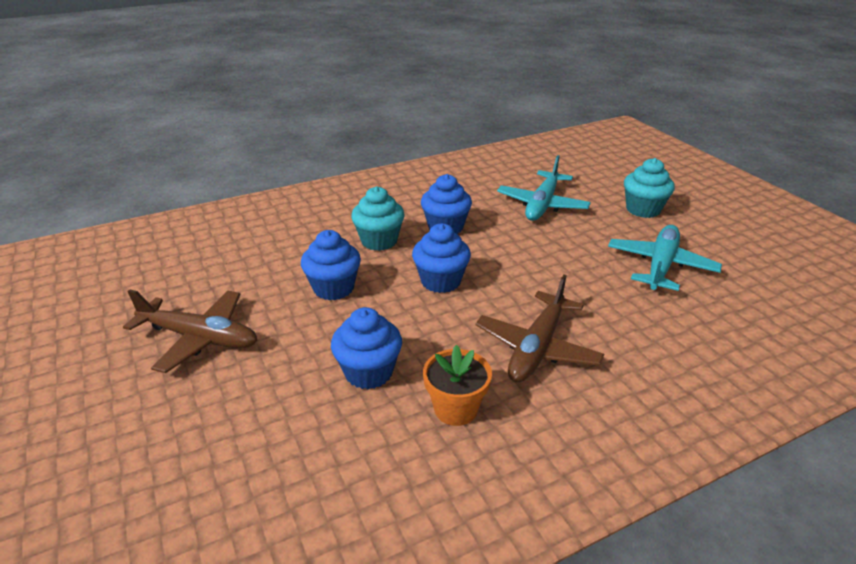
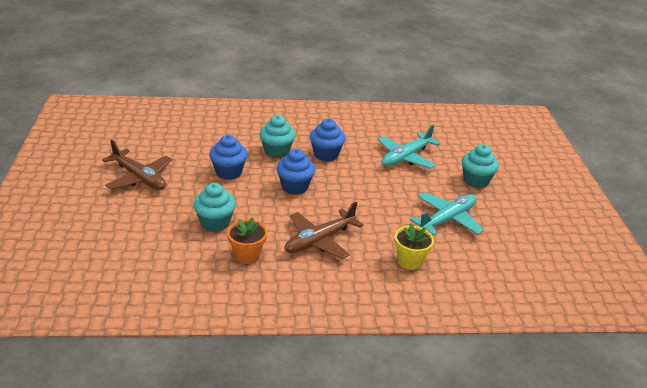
camera: 20 degrees right, 0 degrees up
blue cupcake [331,307,402,389] -> turquoise cupcake [193,183,236,232]
none -> yellow flower pot [394,223,434,270]

